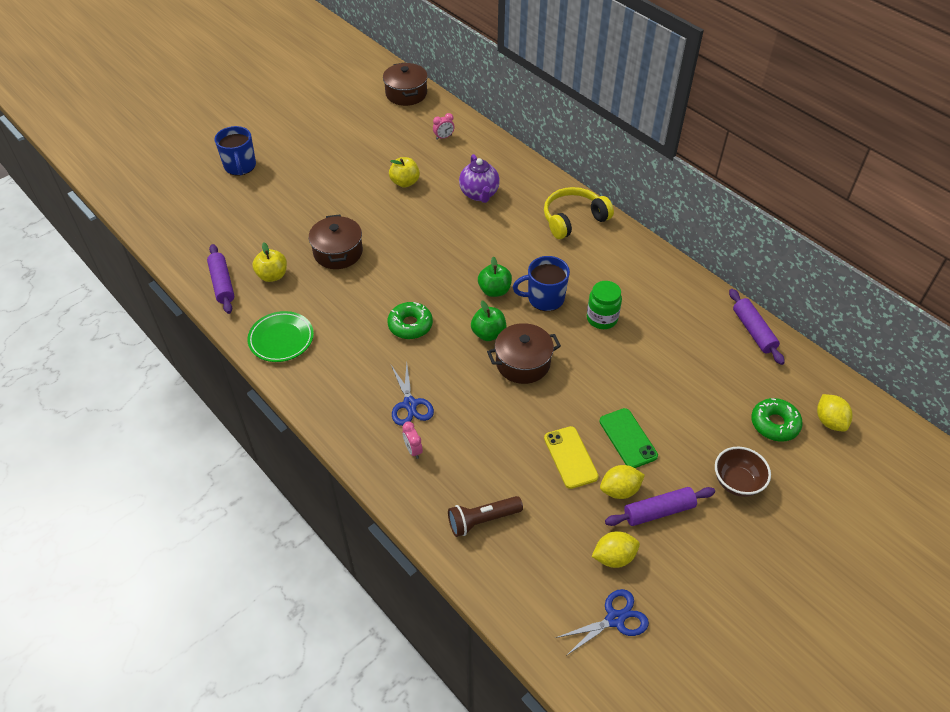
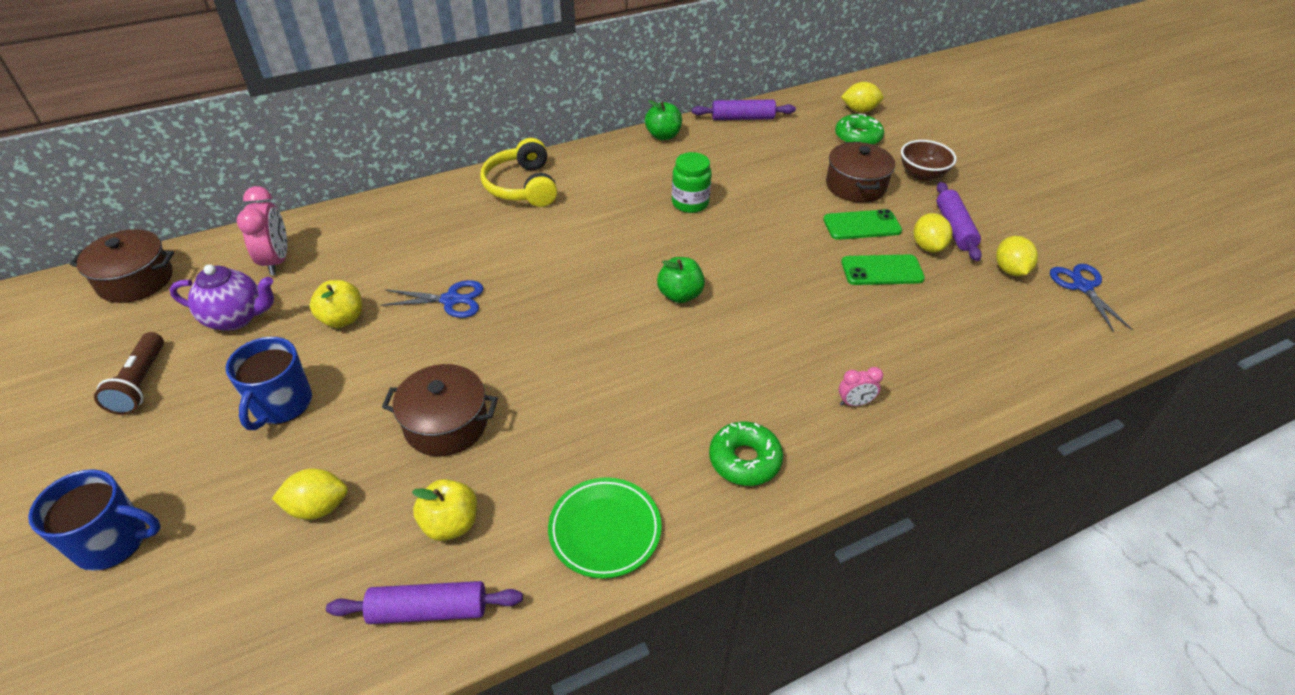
camera: 75 degrees left, 5 degrees down
green donut [387,302,433,339] -> green donut moved to [709,422,783,486]
blue scissors [391,363,434,426] -> blue scissors moved to [380,280,484,318]
pink clock [433,113,454,140] -> pink clock [237,186,287,275], size x1.83
brown flashlight [448,496,523,537] -> brown flashlight moved to [94,332,164,415]
purple teapot [459,154,500,203] -> purple teapot moved to [169,264,274,331]
green apple [478,257,512,297] -> green apple moved to [645,100,682,140]
brown pot [487,323,561,384] -> brown pot moved to [826,142,895,203]
blue mug [513,256,570,311] -> blue mug moved to [226,337,312,430]
yellow phone [544,426,599,489] -> green phone [841,255,925,285]
none -> yellow lemon [272,468,348,520]

